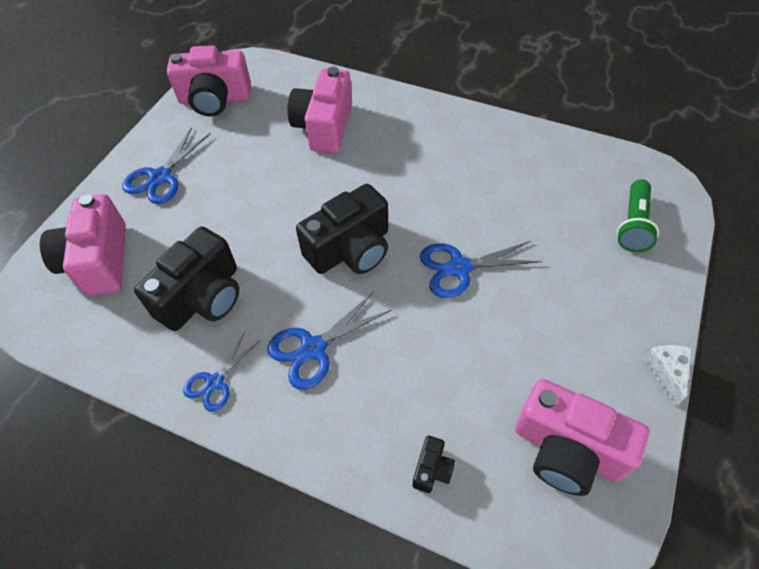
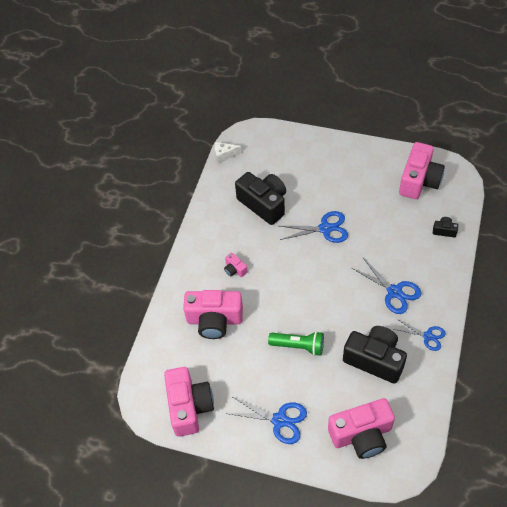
camera: 95 degrees left, 0 degrees up
black camera [296,184,388,274] -> black camera moved to [235,172,286,225]
blue scissors [420,241,542,298] -> blue scissors turned 75 degrees counterclockwise [280,211,348,243]
green flashlight [617,179,659,252] -> green flashlight moved to [268,331,324,356]
white cheese [643,345,692,407] -> white cheese moved to [215,142,242,163]
none -> pink camera [224,253,248,277]

